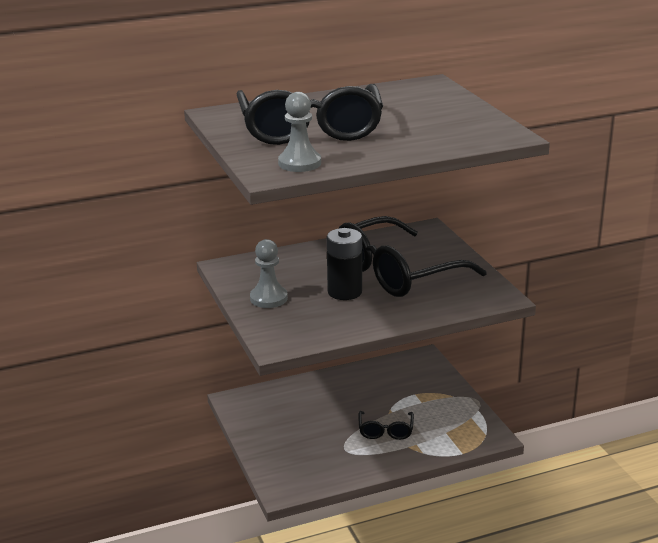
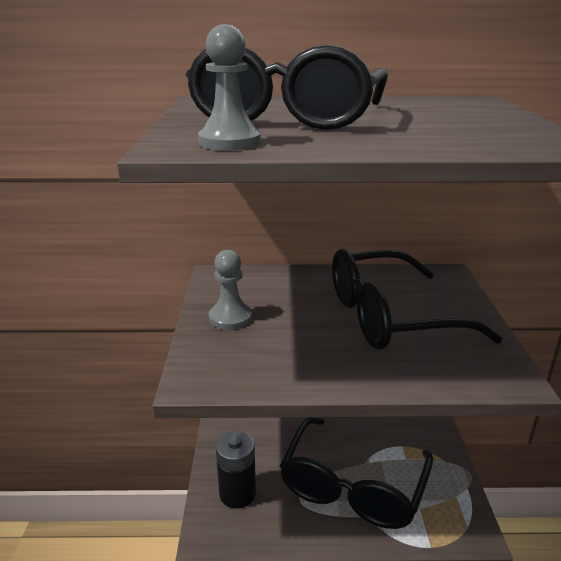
camera: 20 degrees right, 0 degrees up
black battery [327,228,362,300] -> black battery moved to [216,431,256,508]
black glasses [358,411,414,440] -> black glasses [280,417,433,529], size x2.24

